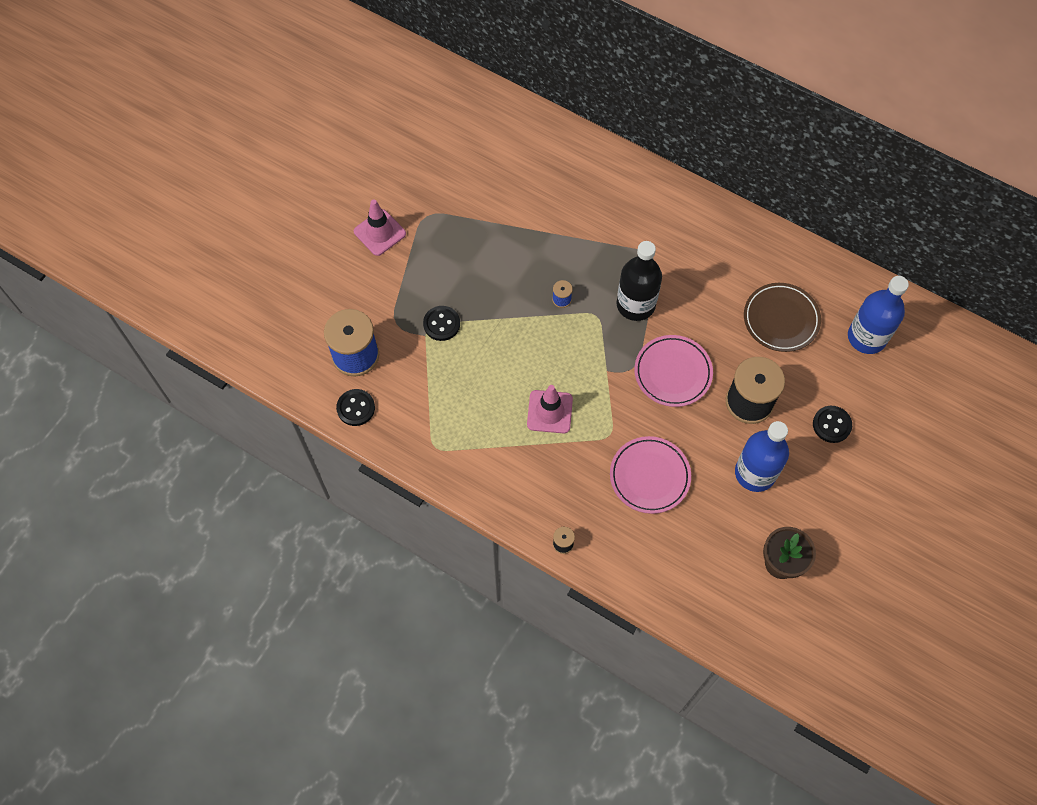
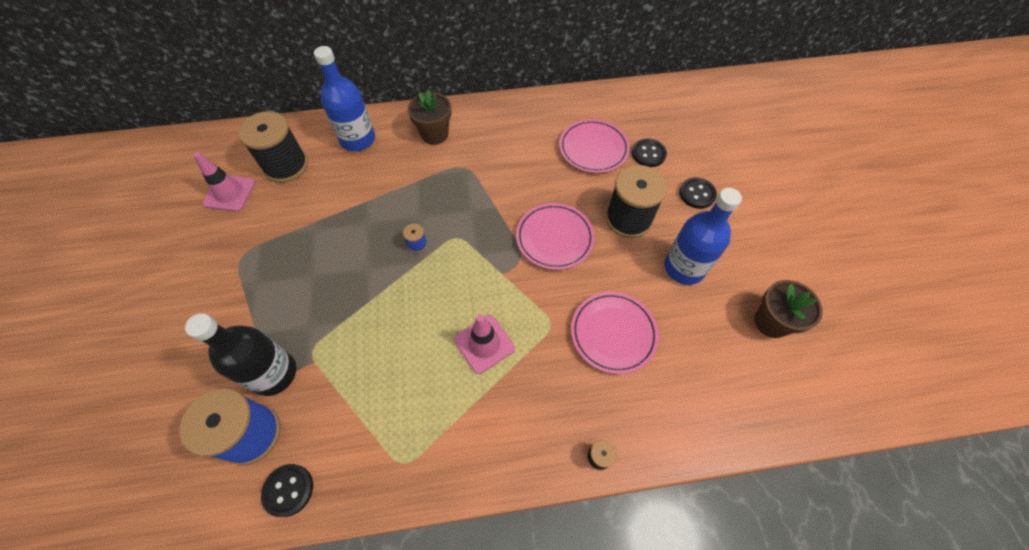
camera: 40 degrees left, 5 degrees down
pink traffic cone [354,199,406,256] -> pink traffic cone moved to [193,152,255,212]
black button [423,306,460,341] -> black button moved to [632,138,667,167]
black bottle [616,241,662,321] -> black bottle moved to [185,313,296,396]
brown plate [744,283,821,352] -> pink plate [559,119,630,173]
blue bottle [848,276,909,354] -> blue bottle moved to [314,46,375,151]
none -> black spool [238,111,308,183]
none -> brown flower pot [408,90,451,145]

